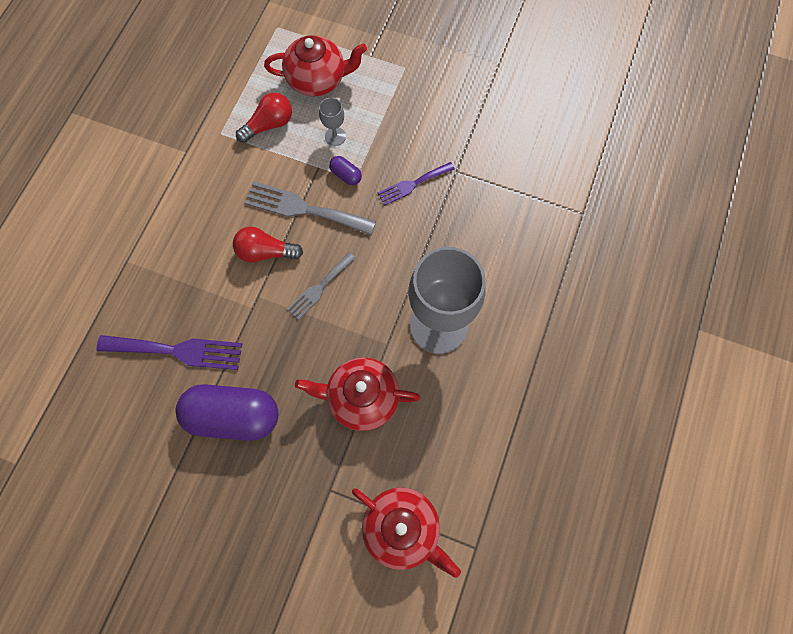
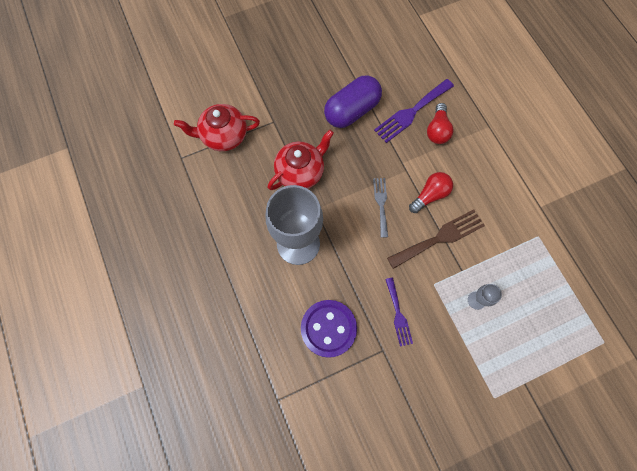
camera: 135 degrees right, 0 degrees up
red light bulb [236,93,292,143] -> red light bulb moved to [427,103,453,144]
grey fork [244,181,376,235] -> brown fork [387,209,485,269]
red teapot [264,35,367,96] -> none
purple capsule [329,156,362,185] -> none
purple fork [378,162,455,206] -> purple fork turned 150 degrees clockwise [385,277,413,346]
none -> purple button [301,300,357,358]

